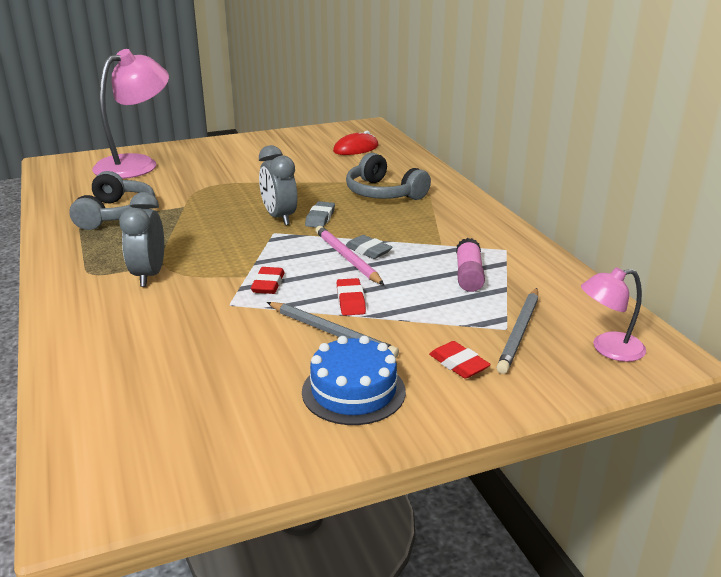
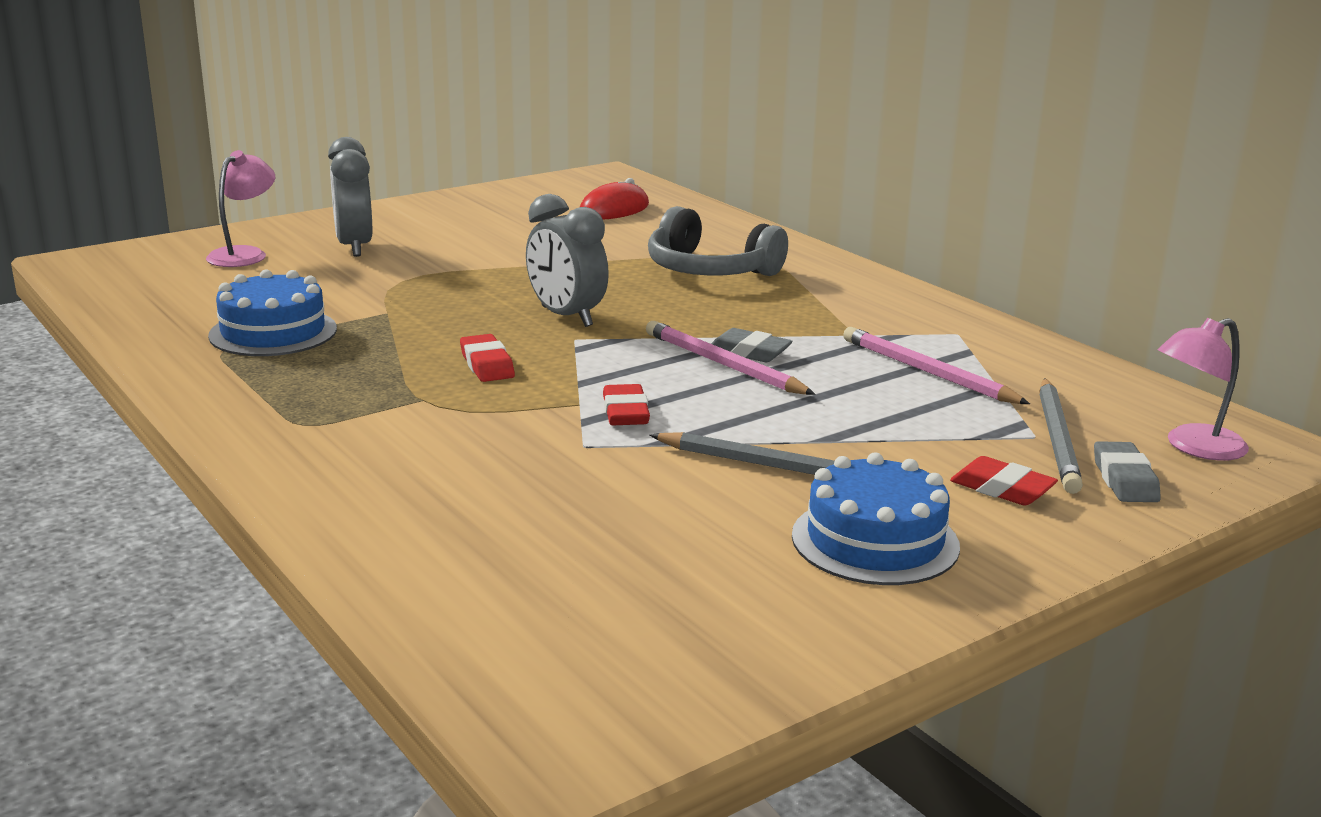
camera: 15 degrees left, 5 degrees down
grey headphones [69,171,155,230] -> blue cake [208,269,337,356]
pink lamp [92,49,169,179] -> pink lamp [206,150,275,267], size x0.52
grey clock [119,192,164,287] -> grey clock moved to [328,137,372,257]
grey eraser [305,201,335,227] -> grey eraser moved to [1094,441,1161,502]
red eraser [337,278,366,316] -> red eraser moved to [460,334,515,382]
pink glue stick [456,238,485,292] -> pink pencil [843,327,1030,404]

